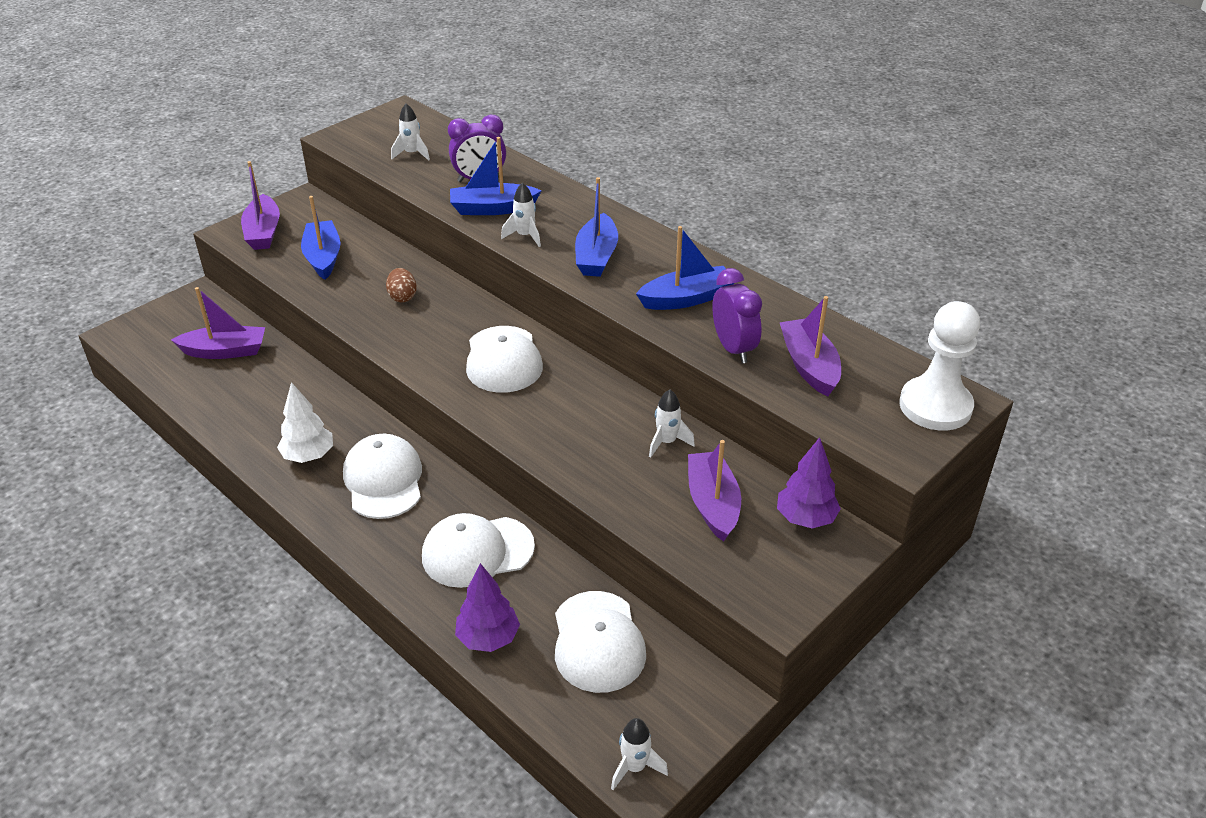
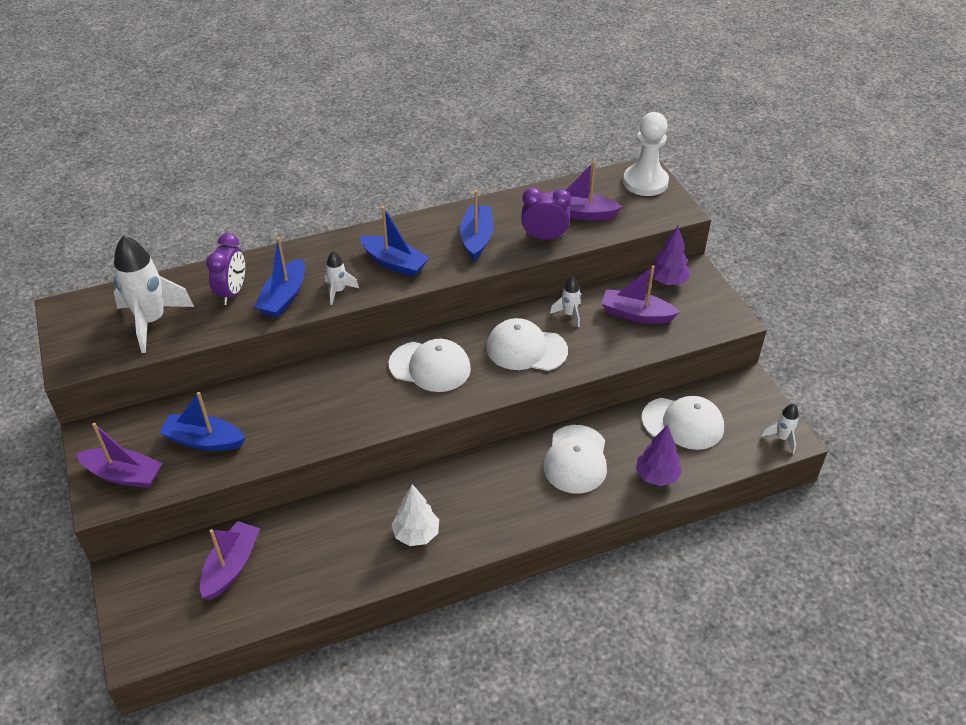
camera: 65 degrees left, 5 degrees up
white cap [343,434,422,519] -> white cap moved to [486,318,568,371]
brown egg [386,268,417,302] -> none
white rocket [391,103,430,161] -> white rocket [114,235,194,353], size x2.06

